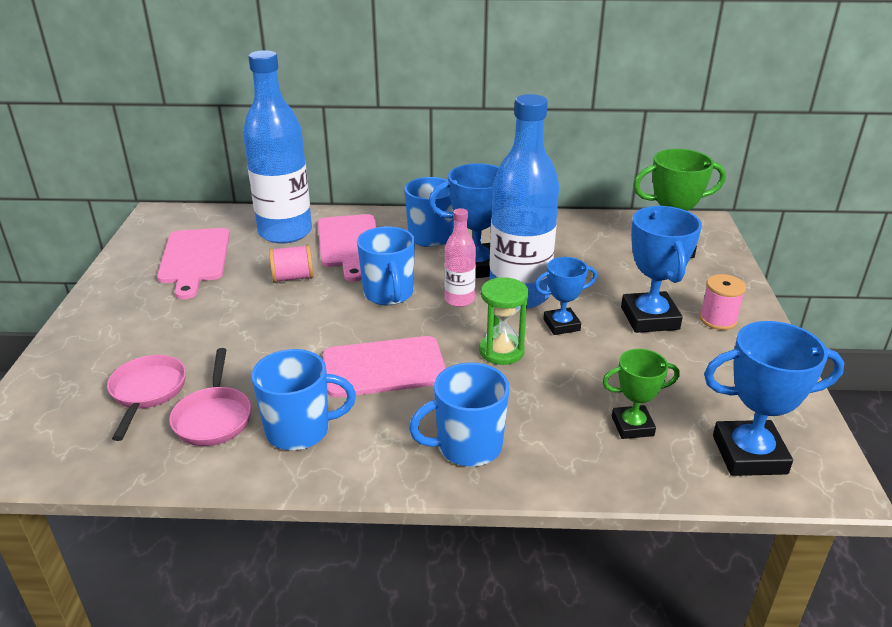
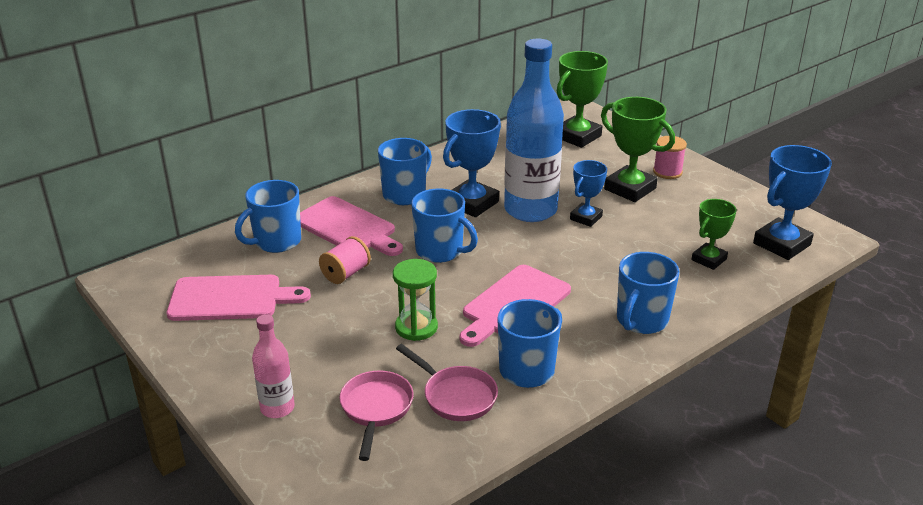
camera: 40 degrees left, 0 degrees up
pink pan [107,355,186,441] -> pink pan turned 45 degrees clockwise [339,371,413,461]
pink cutting board [157,228,230,299] -> pink cutting board turned 45 degrees counterclockwise [167,275,311,321]
blue bottle [243,50,312,244] -> blue mug [235,180,301,253]
pink bottle [444,208,476,307] -> pink bottle moved to [252,314,295,418]
green hourglass [479,277,528,365] -> green hourglass moved to [393,259,438,341]
blue trophy [621,206,702,333] -> green trophy [601,97,675,202]

